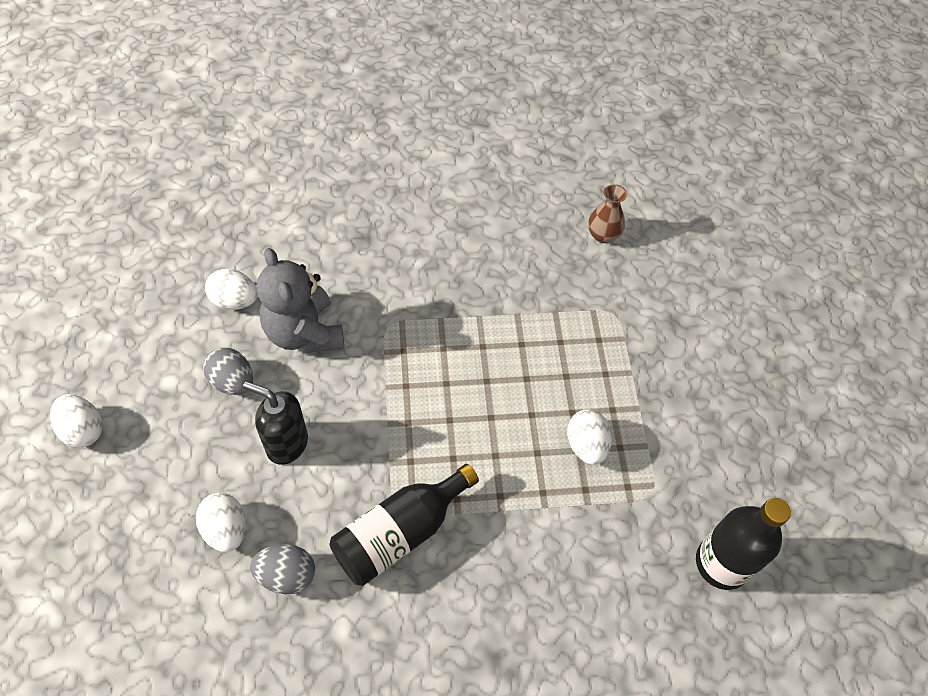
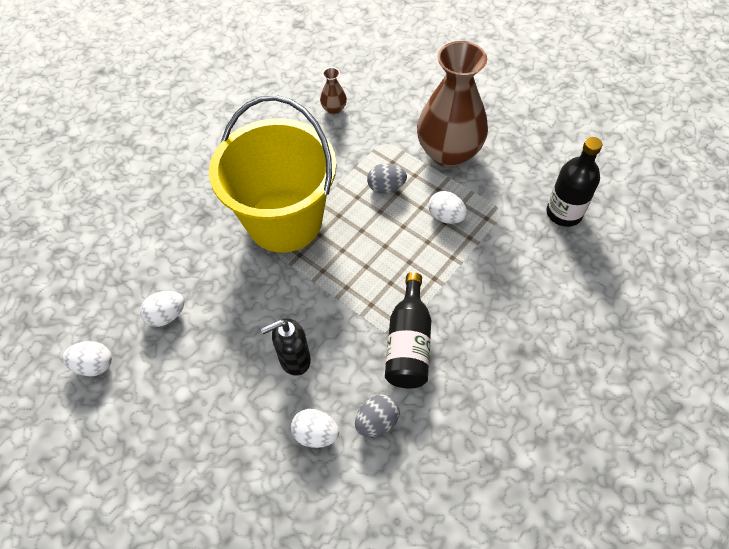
camera: 40 degrees left, 0 degrees up
white egg [50,394,102,448] -> white egg moved to [62,341,112,376]
grey egg [203,347,253,395] -> grey egg moved to [367,163,407,194]
grey teddy bear [257,248,344,353] -> none
none -> yellow bucket [209,95,337,253]
none -> brown vase [417,41,488,167]

